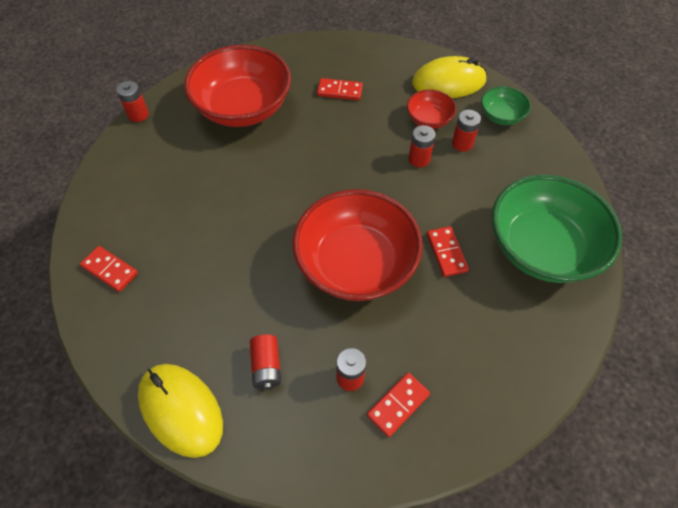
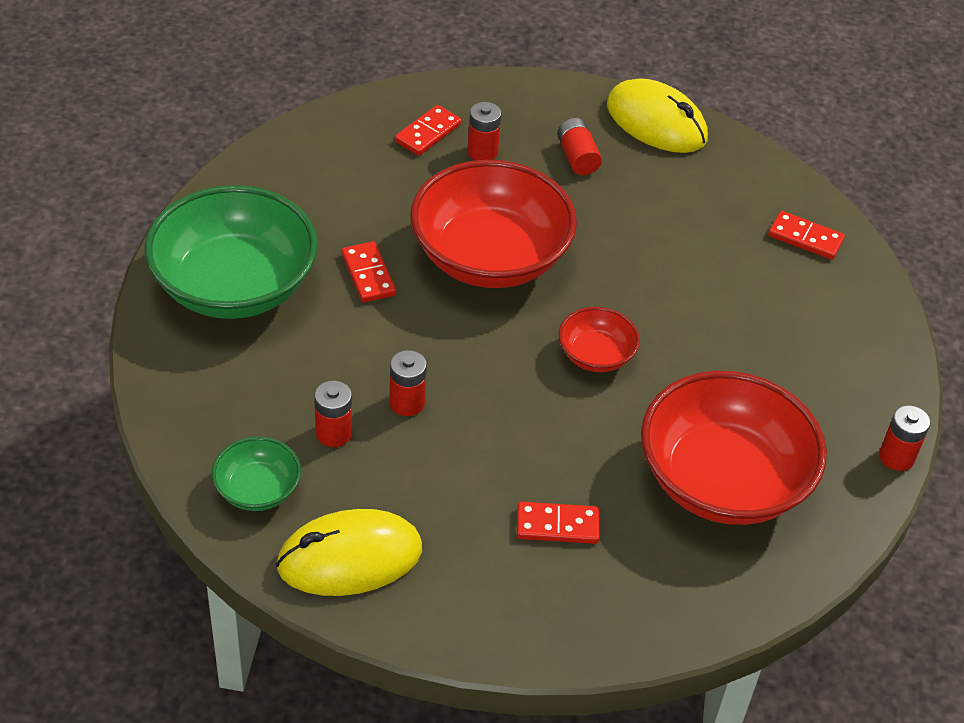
camera: 170 degrees right, 10 degrees down
red bowl [407,89,456,129] -> red bowl moved to [559,307,640,372]

